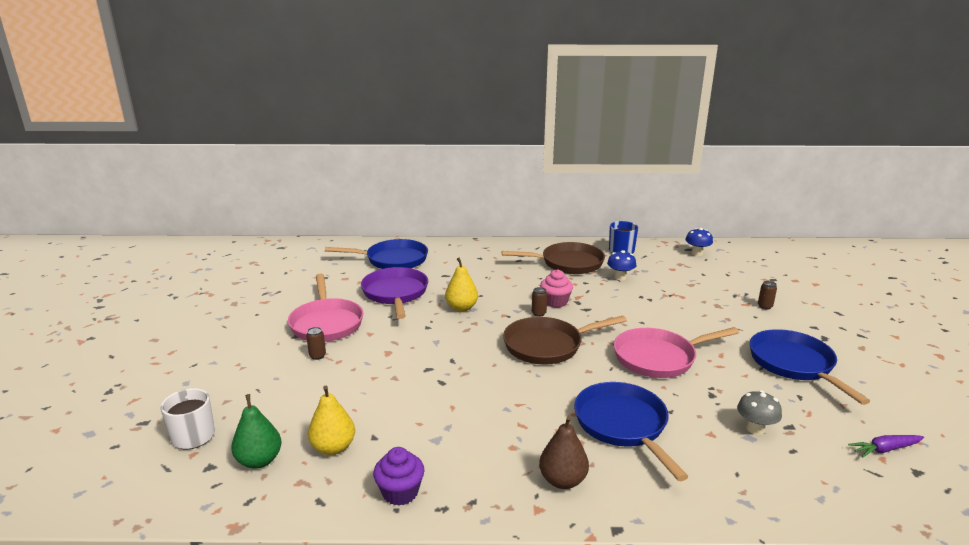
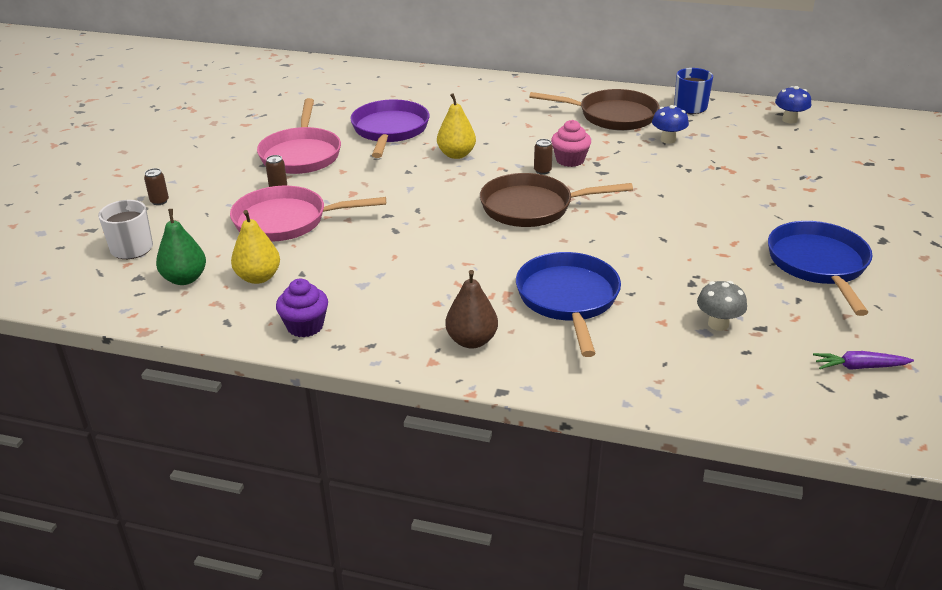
camera: 15 degrees right, 10 degrees up
blue pan [325,239,428,269] -> none
pink pan [614,327,739,378] -> pink pan moved to [230,186,386,242]
brown can [758,281,777,310] -> brown can moved to [144,168,169,205]

